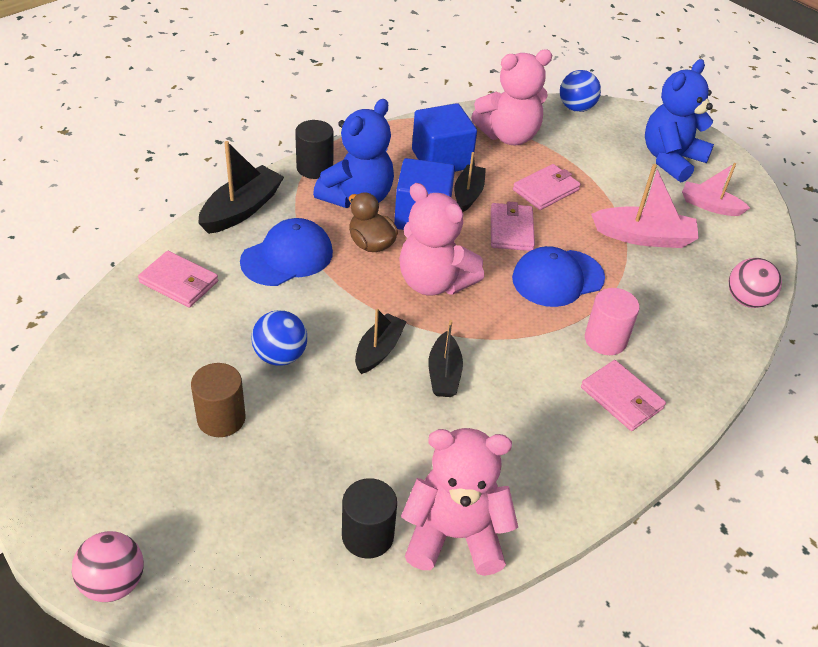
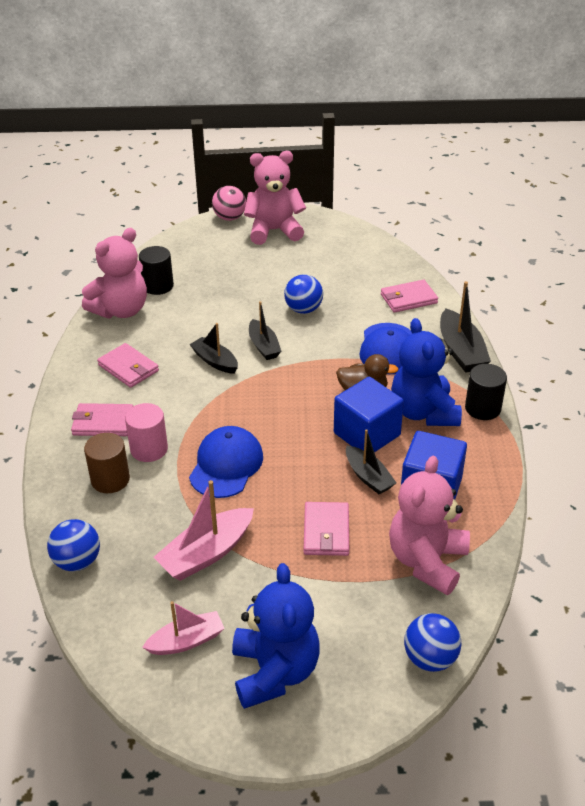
camera: 135 degrees right, 5 degrees down
brown cylinder [191,363,246,437] -> brown cylinder moved to [84,433,130,493]
pink teddy bear [399,183,484,296] -> pink teddy bear moved to [244,151,306,245]
pink wallet [491,202,535,251] -> pink wallet moved to [97,343,159,388]
pink ball [729,258,782,308] -> blue ball [47,519,100,571]

